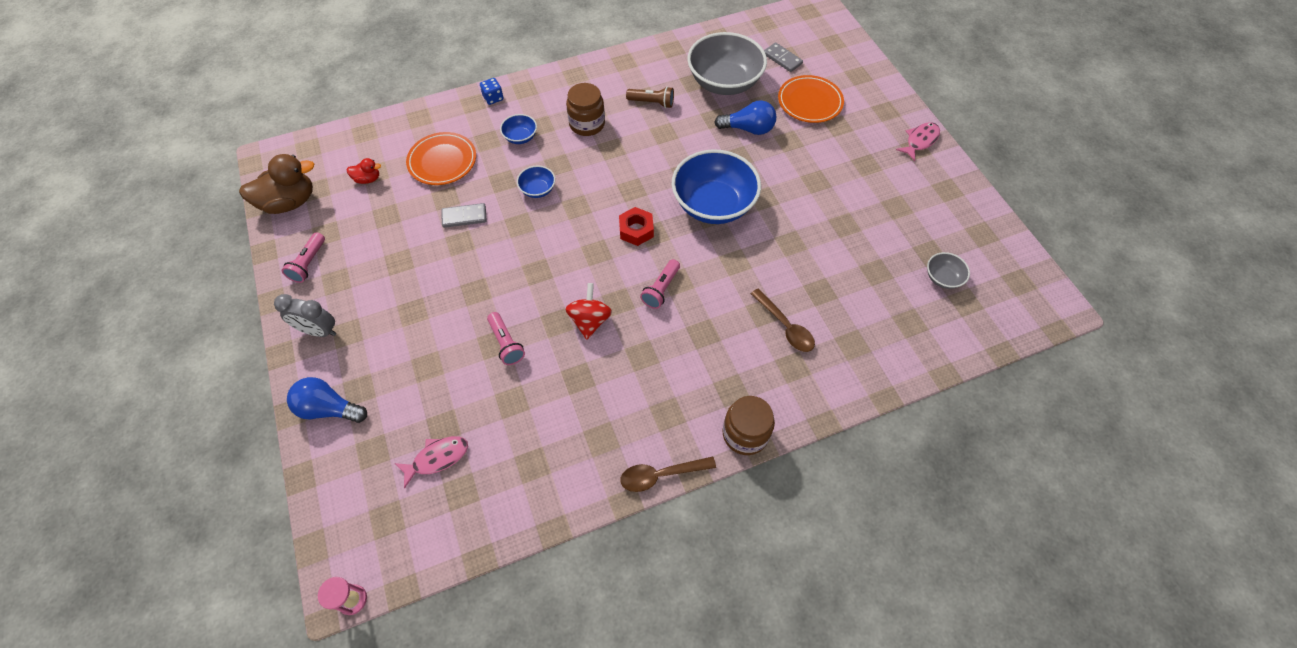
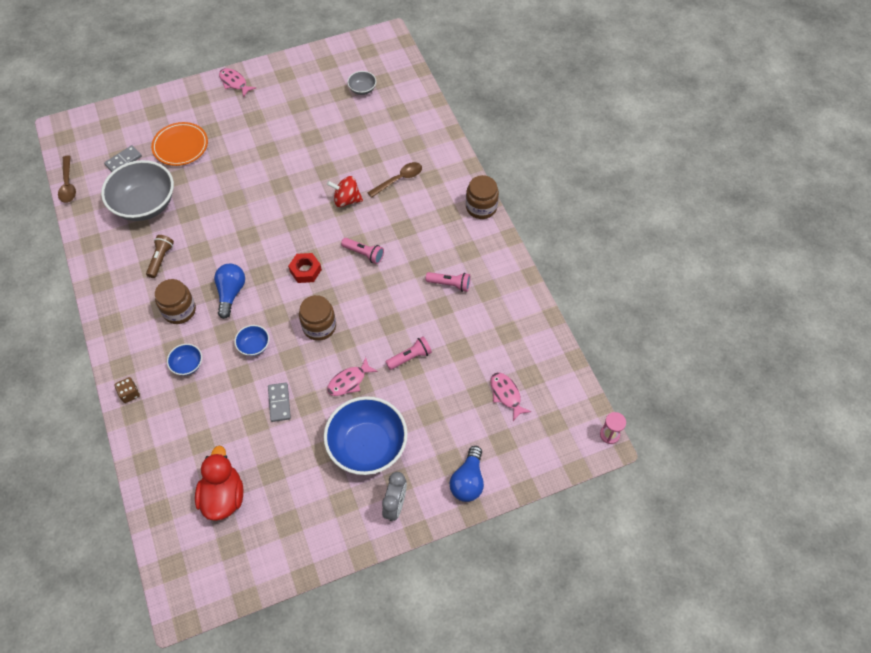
camera: 90 degrees left, 0 degrees up
brown duck [239,154,314,214] -> none
pink flashlight [281,232,325,283] -> pink flashlight moved to [426,272,471,292]
red duck [347,158,381,184] -> red duck [195,445,243,521], size x2.06
orange plate [406,132,476,185] -> none
blue dice [480,78,504,105] -> brown dice [115,377,140,403]
red spinning top [565,283,612,340] -> red spinning top moved to [327,176,363,207]
brown spoon [621,456,716,492] -> brown spoon moved to [58,156,76,203]
blue bowl [672,149,761,224] -> blue bowl moved to [324,396,408,475]
blue light bulb [714,100,776,135] -> blue light bulb moved to [214,263,245,319]
none -> brown jar [299,295,336,341]
none -> pink fish [327,357,378,396]

